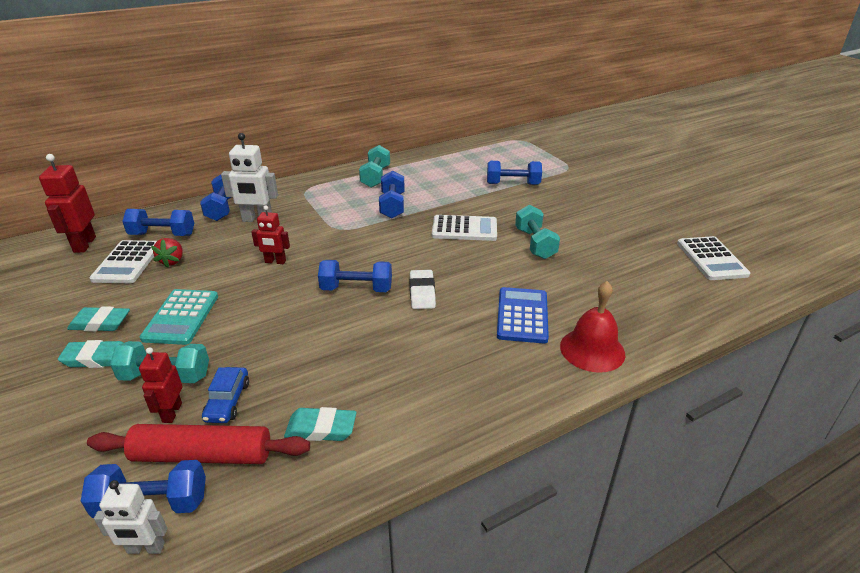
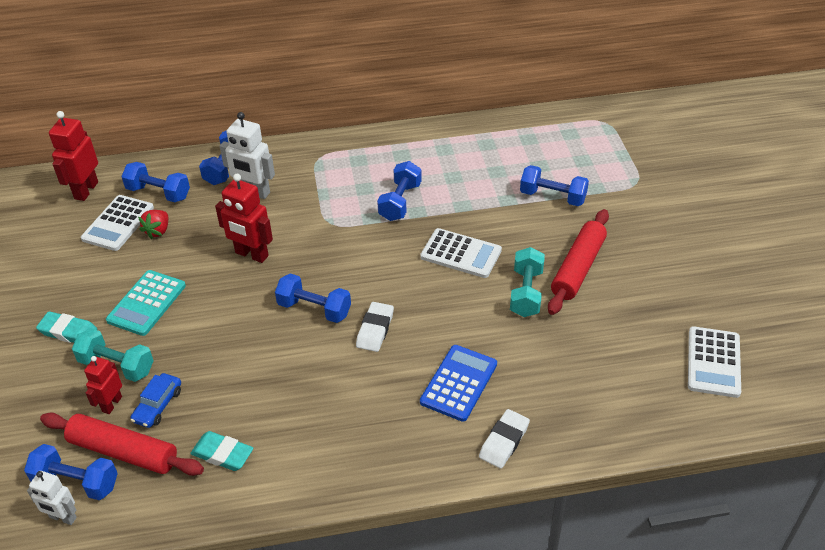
camera: 20 degrees right, 10 degrees up
turquoise eraser [67,306,130,332] -> none
red robot [251,206,290,264] -> red robot [215,174,273,263], size x1.60
turquoise dumbbell [359,145,390,188] -> none
red bell [560,281,625,372] -> white eraser [479,409,530,469]
none -> red rolling pin [548,209,609,315]

